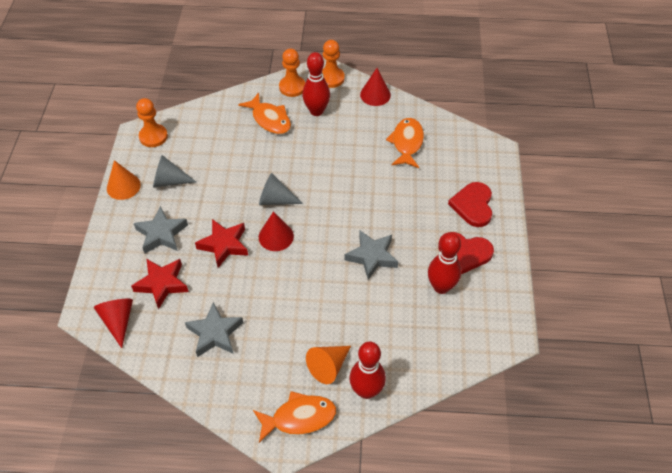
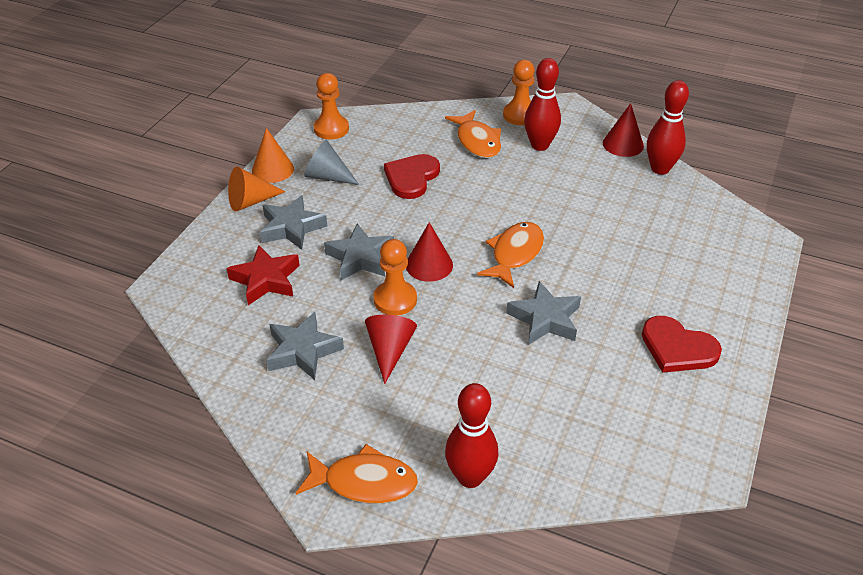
camera: 20 degrees right, 10 degrees down
red cone [94,299,133,348] -> red cone moved to [365,315,417,384]
red star [195,219,248,268] -> grey star [324,224,394,280]
grey cone [259,173,303,205] -> none
orange cone [306,346,351,384] -> orange cone moved to [228,167,285,212]
orange pawn [322,40,345,88] -> orange pawn moved to [373,239,417,316]
orange fish [386,118,424,168] -> orange fish moved to [477,222,544,288]
red bowling pin [428,233,461,294] -> red bowling pin moved to [647,80,689,175]
red heart [448,182,492,227] -> red heart moved to [384,154,440,199]

